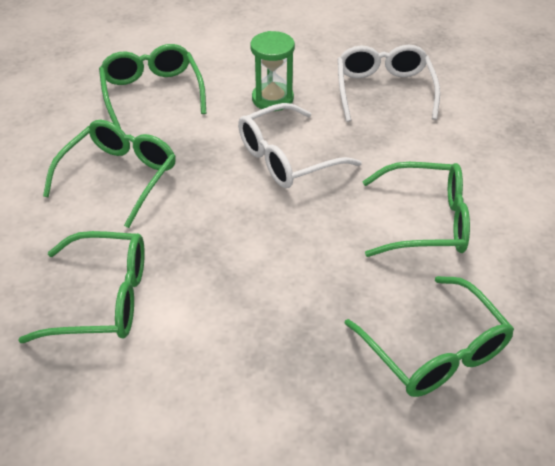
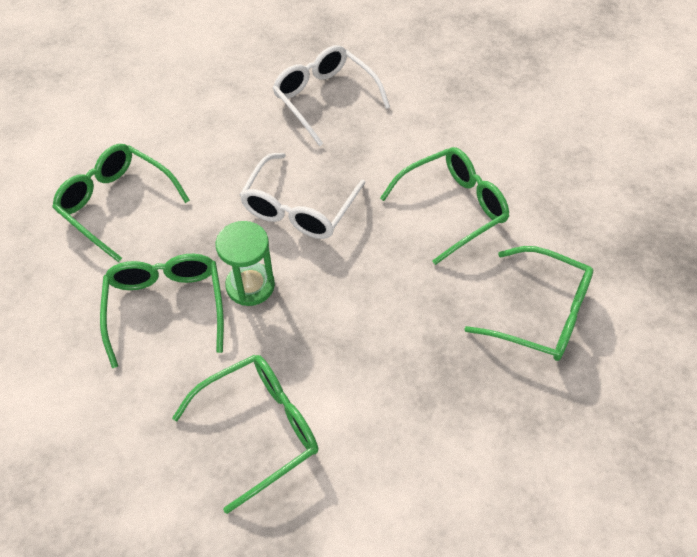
camera: 35 degrees left, 10 degrees up
green hourglass [250,31,295,111] -> green hourglass moved to [216,221,275,306]

